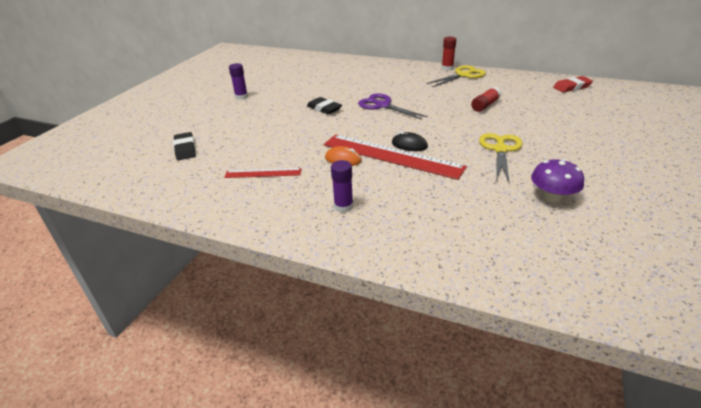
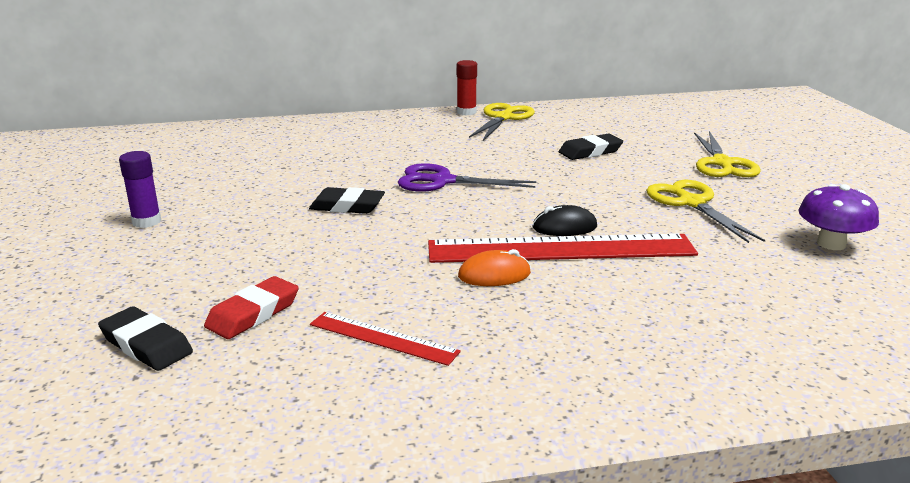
camera: 35 degrees left, 10 degrees down
red ruler [224,168,301,178] -> red ruler turned 60 degrees clockwise [310,312,461,366]
purple glue stick [331,160,353,213] -> none
red glue stick [471,87,501,112] -> black eraser [559,133,623,160]
red eraser [553,76,593,93] -> red eraser moved to [204,276,299,339]
none -> yellow scissors [694,131,761,177]

